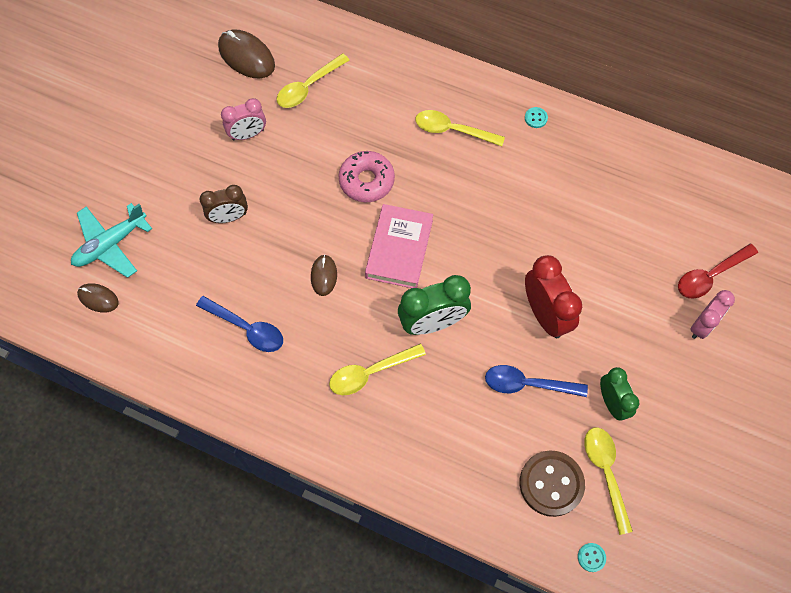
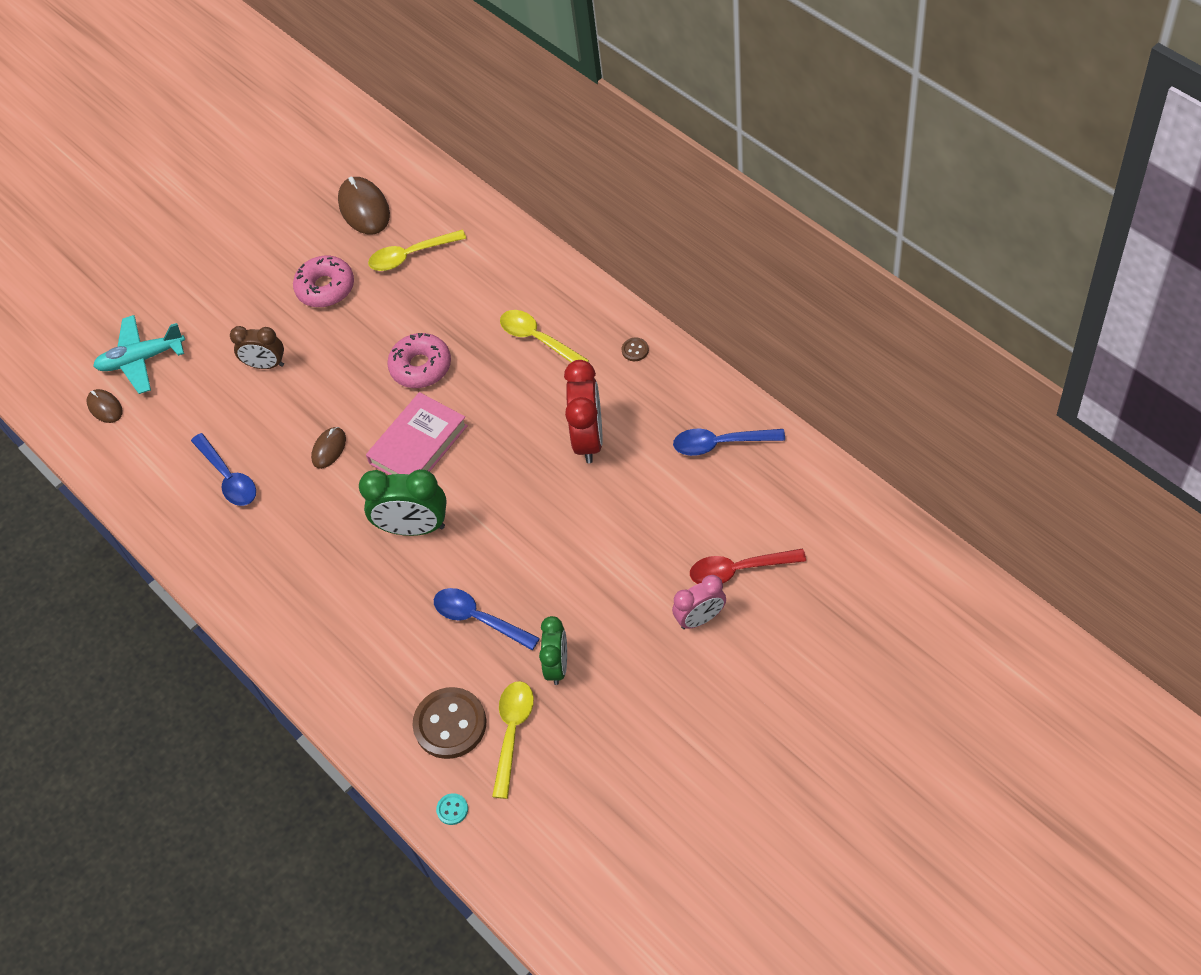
camera: 30 degrees right, 10 degrees down
pink clock [221,98,266,140] -> pink donut [293,256,354,308]
yellow spoon [329,344,426,395] -> none
turquoise button [525,107,548,128] -> brown button [622,338,649,361]
red clock [525,255,582,338] -> red clock moved to [564,360,603,463]
none -> blue spoon [673,429,785,456]

